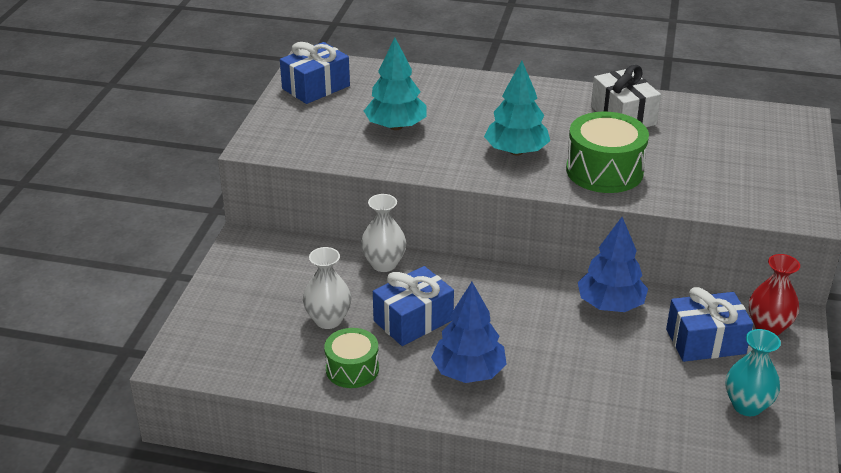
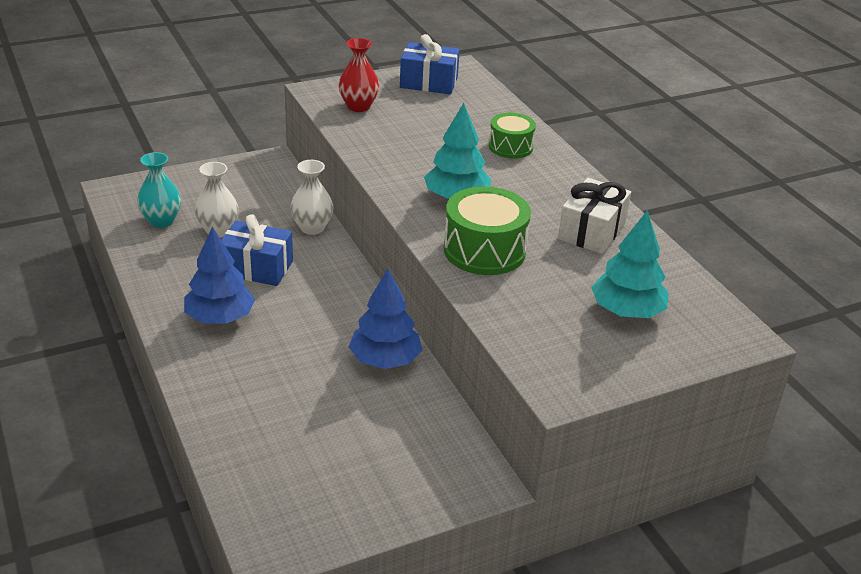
camera: 50 degrees right, 0 degrees up
green drum [324,328,379,388] -> green drum moved to [489,113,536,158]
turquoise tree [364,37,427,130] -> turquoise tree moved to [591,210,669,318]
blue gift [666,287,753,362] -> none
turquoise vase [726,329,781,416] -> turquoise vase moved to [137,152,181,228]
red vase [749,254,800,336] -> red vase moved to [338,38,379,112]

